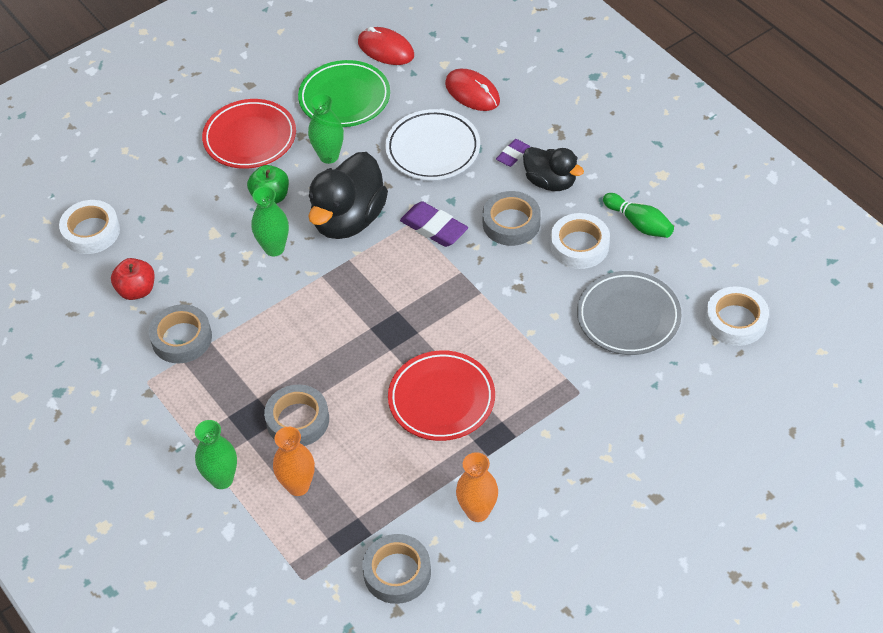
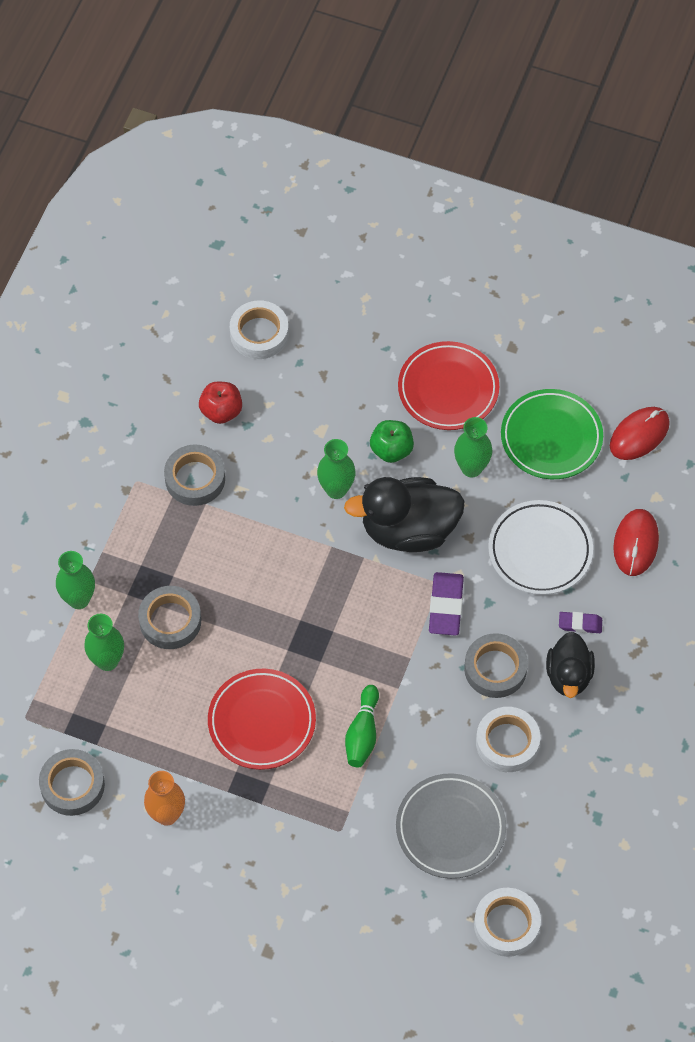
camera: 55 degrees right, 10 degrees up
orange vase [273,427,315,496] -> green vase [84,614,124,671]
red mouse [358,27,414,65] -> red mouse turned 45 degrees clockwise [610,407,670,460]
green bowling pin [603,193,674,238] -> green bowling pin moved to [345,685,379,767]

